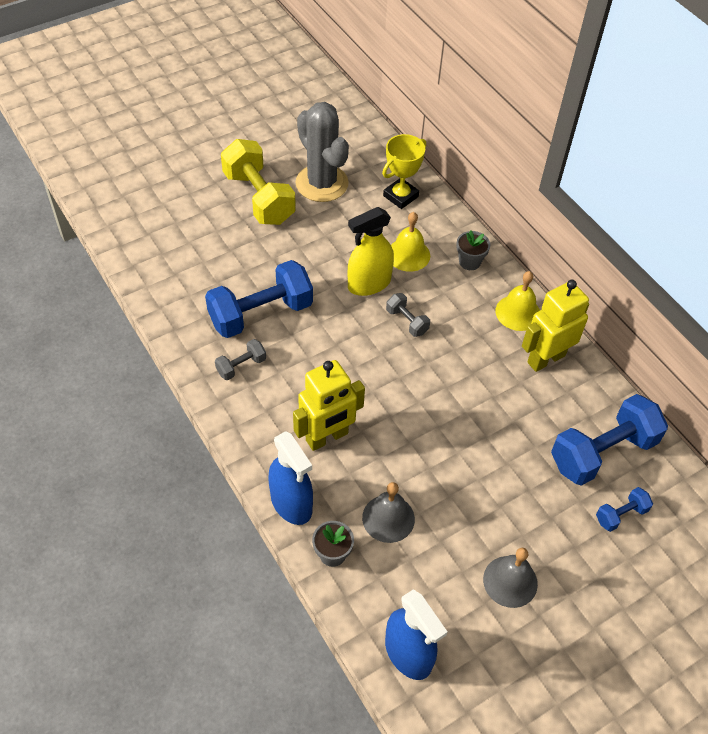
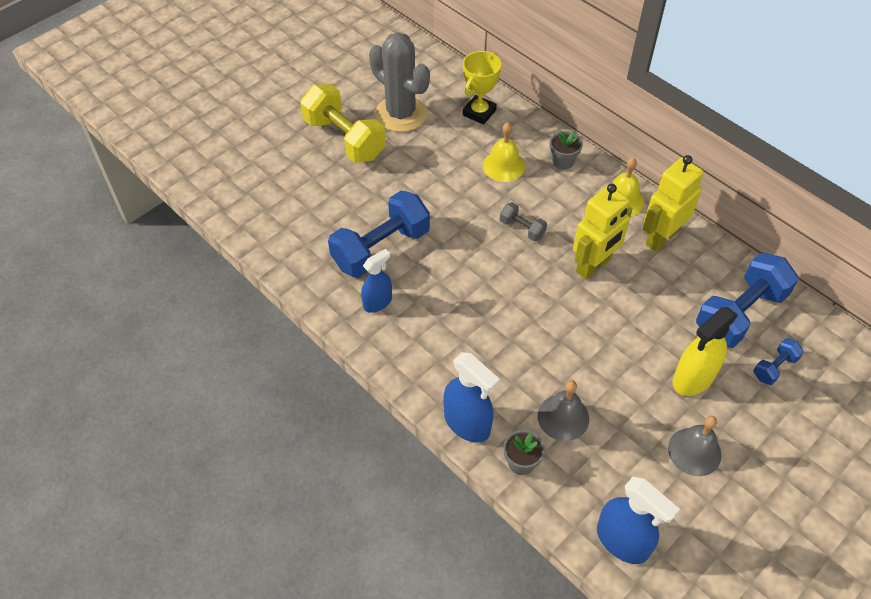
camera: 10 degrees left, 0 degrees up
grey dumbbell [215,339,266,380] -> blue spray bottle [361,249,392,313]
yellow robot [293,360,365,451] -> yellow robot moved to [573,184,633,279]
yellow spray bottle [348,207,394,296] -> yellow spray bottle moved to [673,307,738,396]

